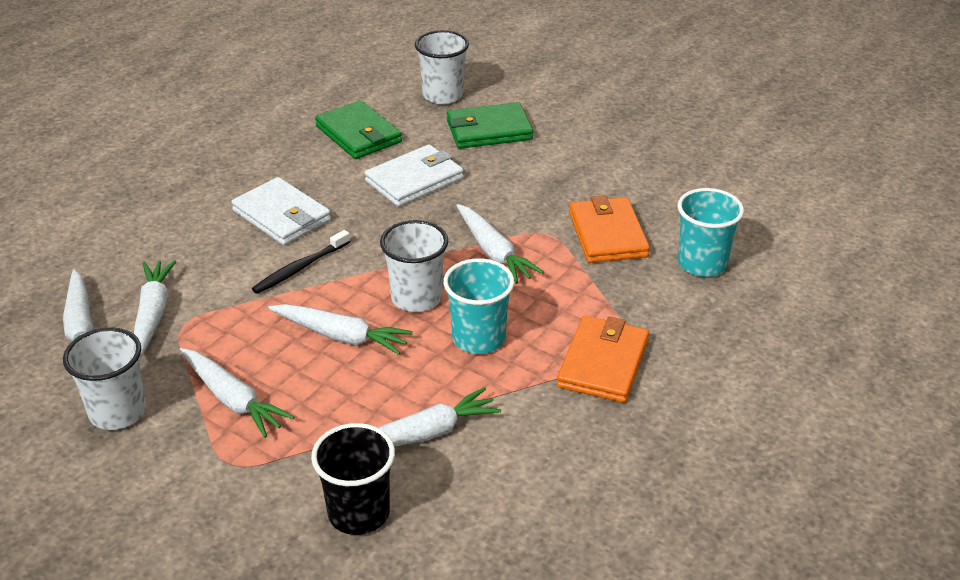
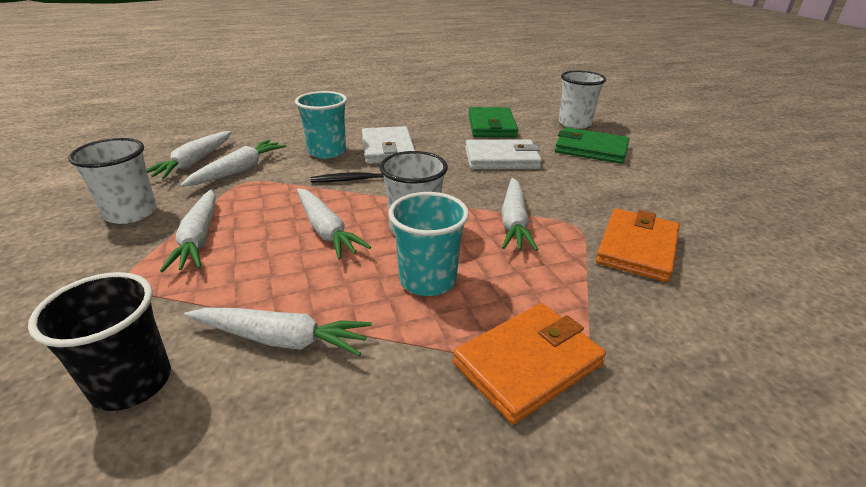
camera: 35 degrees right, 5 degrees down
turquoise cup [677,188,744,277] -> turquoise cup moved to [295,91,347,159]

